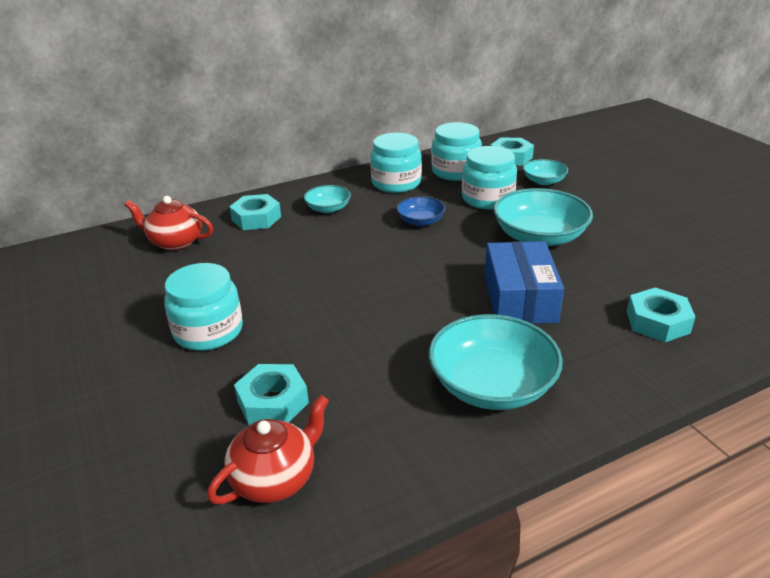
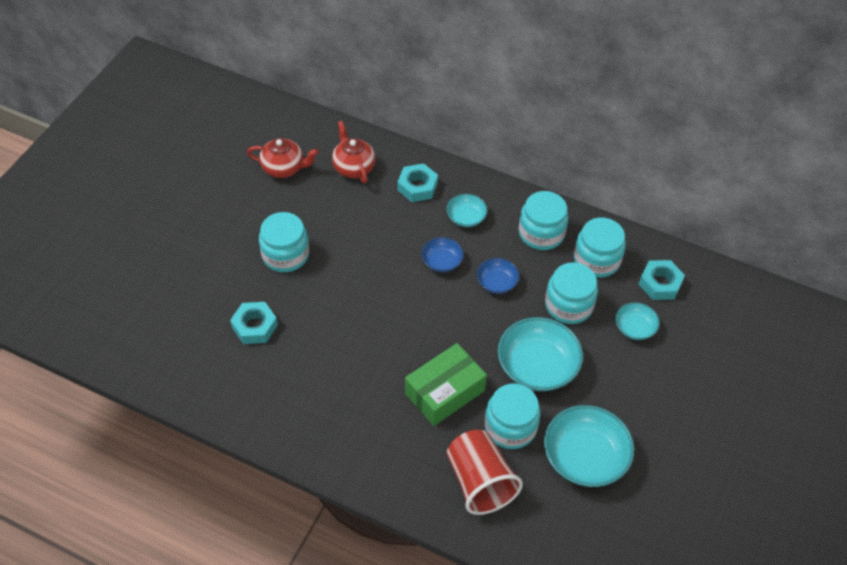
camera: 50 degrees right, 20 degrees up
red teapot [207,395,329,504] -> red teapot moved to [247,138,318,178]
turquoise bowl [429,314,563,410] -> turquoise bowl moved to [544,405,634,487]
blue box [485,241,564,324] -> green box [405,343,487,426]
turquoise nut [627,288,695,342] -> red cup [447,430,523,515]
none -> blue bowl [421,237,464,272]
none -> turquoise jar [485,384,540,449]

